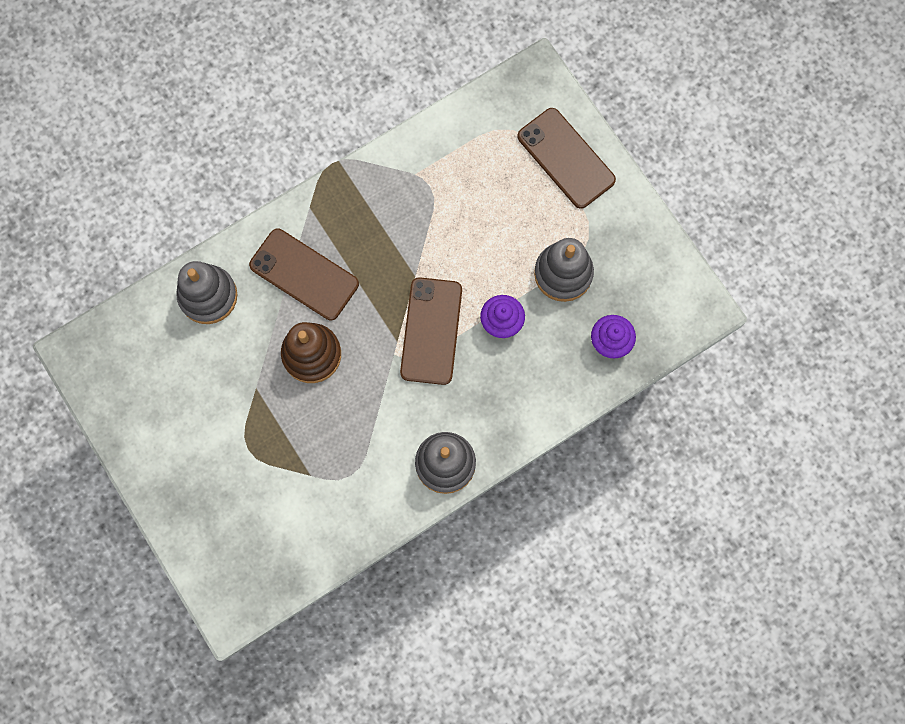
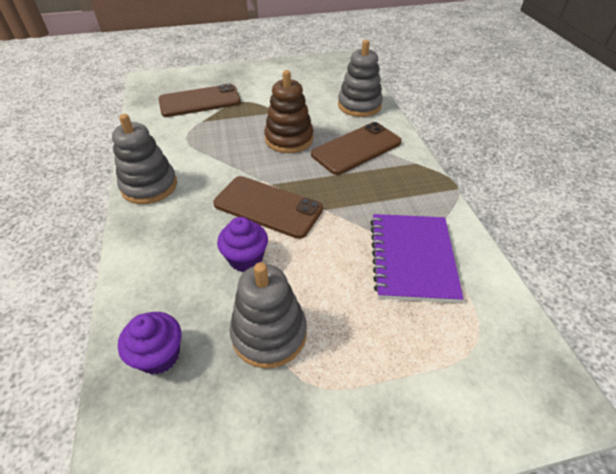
camera: 110 degrees right, 30 degrees down
brown phone [517,108,616,209] -> brown phone moved to [159,84,241,117]
none -> purple notebook [370,214,464,303]

